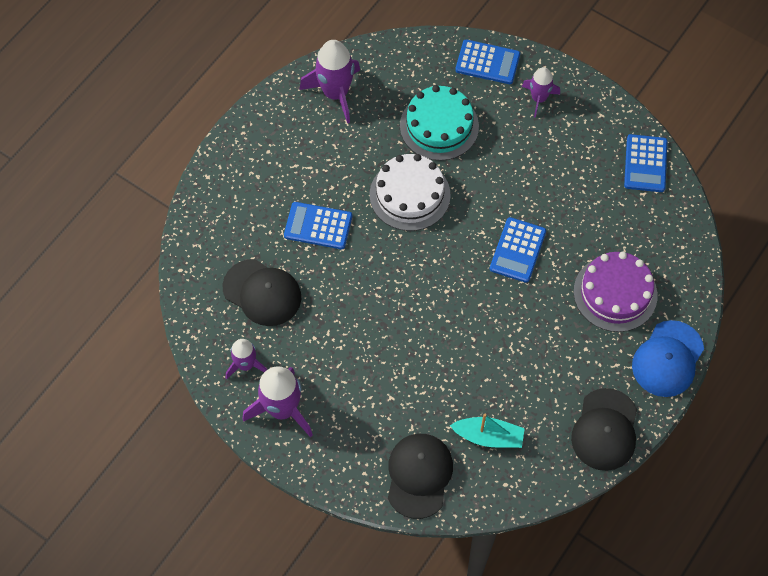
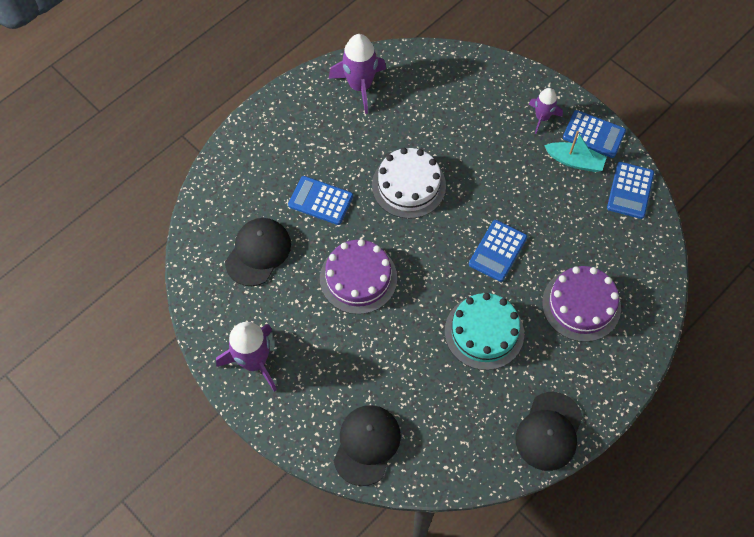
camera: 10 degrees right, 0 degrees up
black cap [222,259,301,326] -> black cap turned 105 degrees counterclockwise [225,218,291,286]
purple rocket [226,339,267,379] -> none
turquoise cake [400,85,479,161] -> turquoise cake moved to [445,293,524,370]
turquoise boat [450,414,525,448] -> turquoise boat moved to [544,131,607,172]
blue calculator [455,39,520,84] -> blue calculator moved to [563,110,626,158]
blue cap [632,320,704,397] -> none
none -> purple cake [320,239,397,314]

